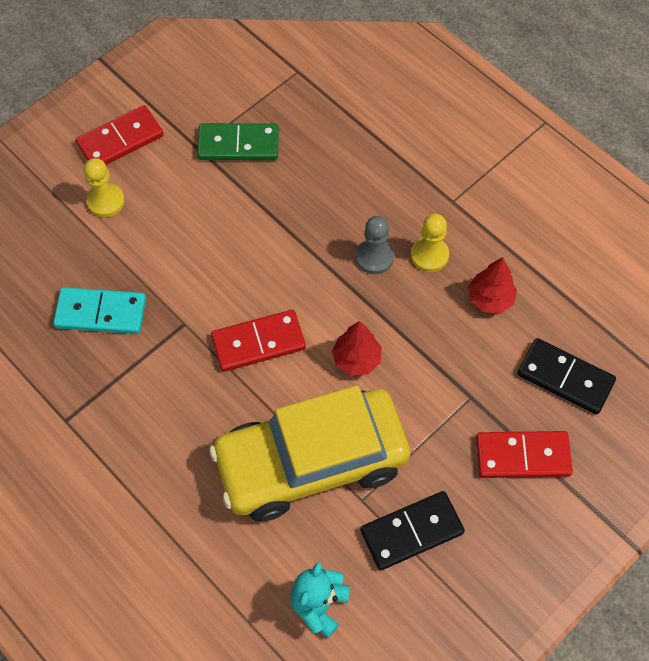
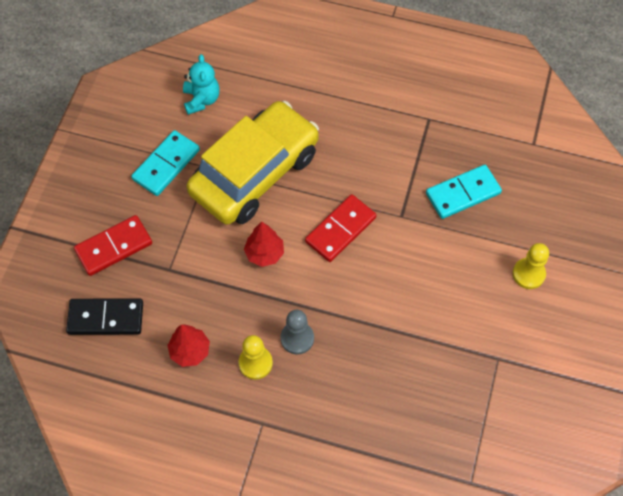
camera: 150 degrees right, 0 degrees up
red domino [76,105,164,165] -> none
green domino [197,123,279,160] -> none
black domino [360,491,465,570] -> turquoise domino [131,130,200,196]

